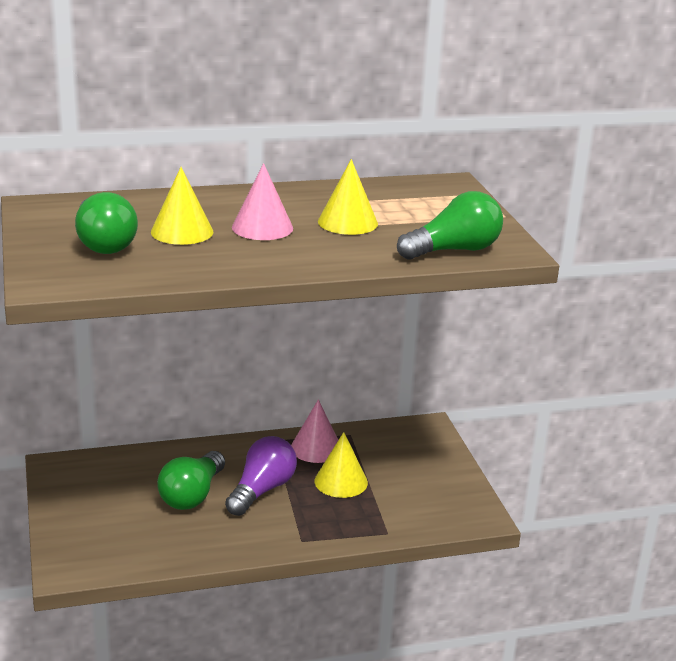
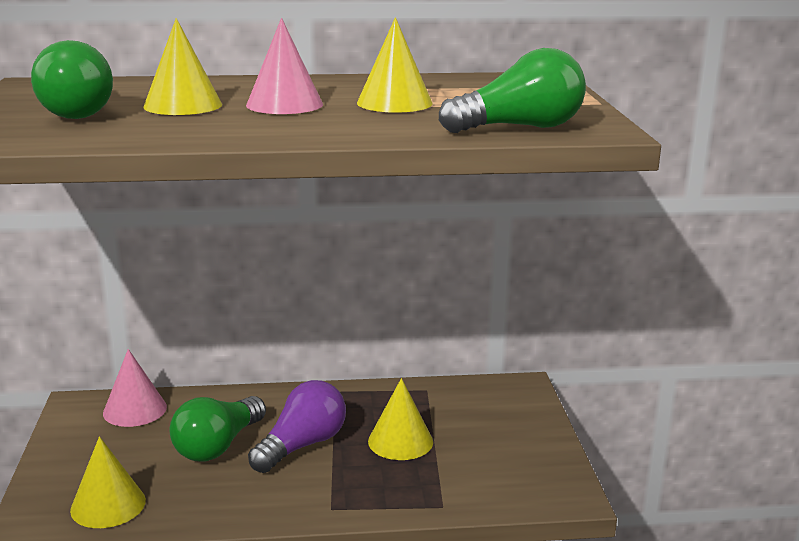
camera: 10 degrees right, 5 degrees down
pink cone [291,399,338,463] -> pink cone moved to [103,349,167,427]
none -> yellow cone [70,436,146,528]

